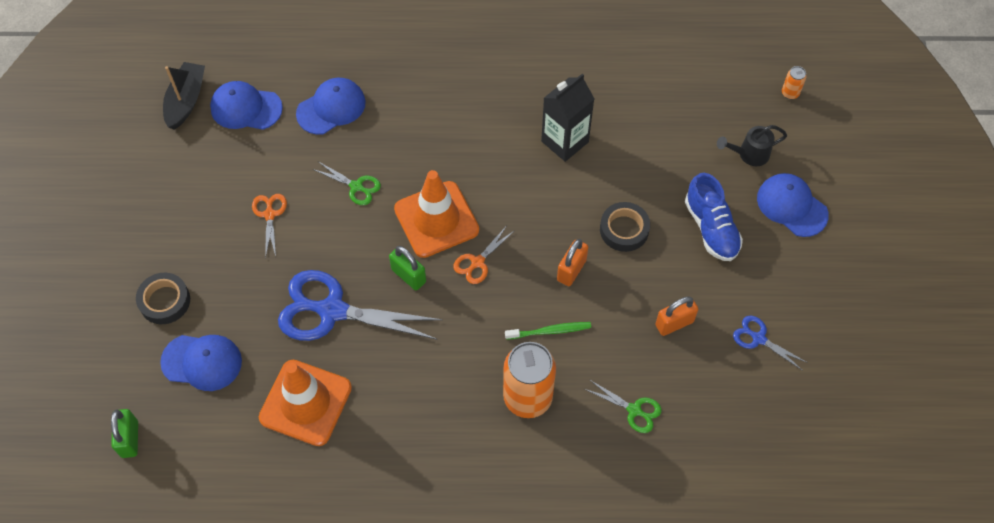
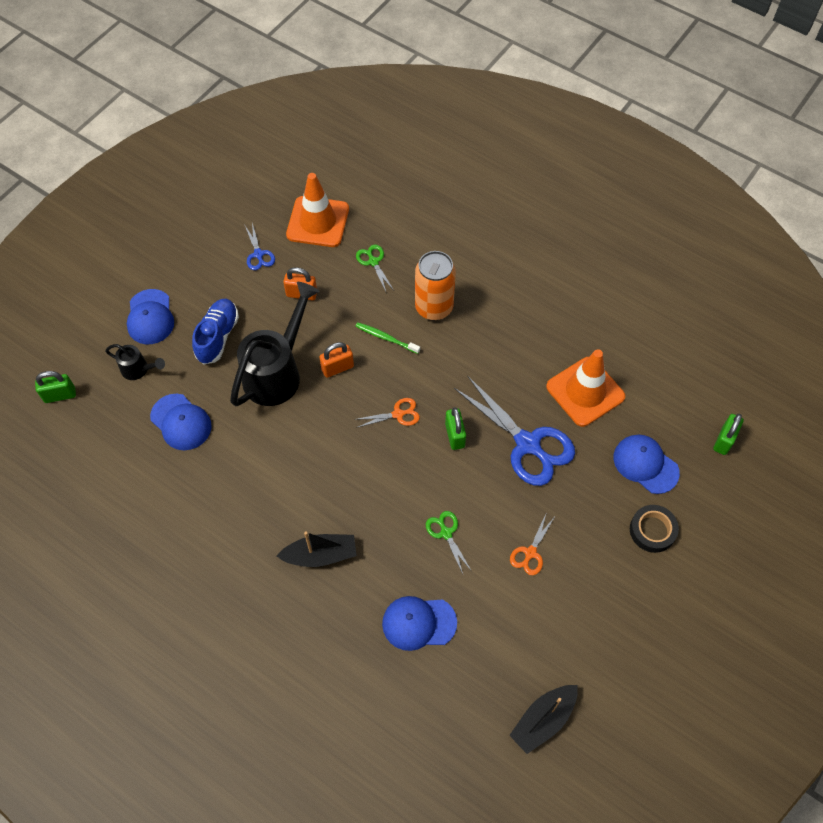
camera: 145 degrees left, 0 degrees up
blue cap [210,81,283,130] -> blue cap moved to [150,394,211,450]
orange traffic cone [394,170,479,258] -> orange traffic cone moved to [286,173,349,247]
black carton [541,73,594,162] -> none
black tape [600,202,650,252] -> black watering can [230,282,320,406]
orange can [782,66,806,99] -> green padlock [35,371,76,403]
none -> black boat [277,532,357,567]

